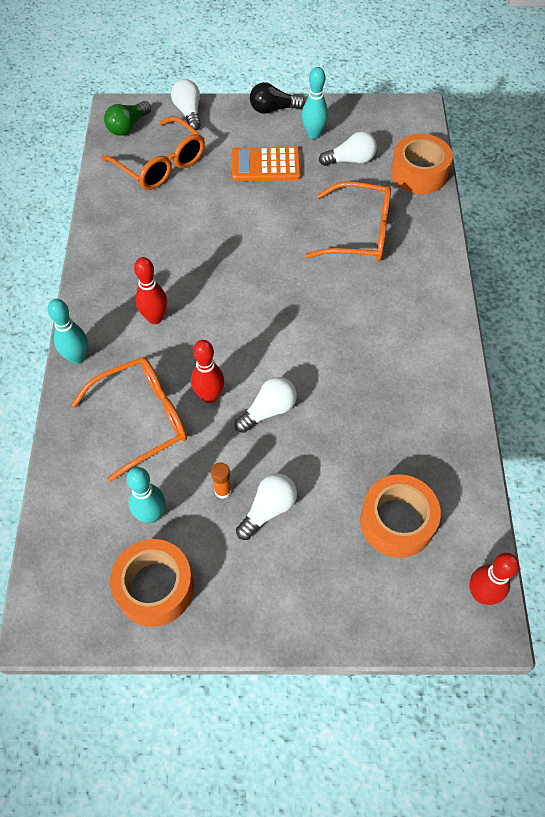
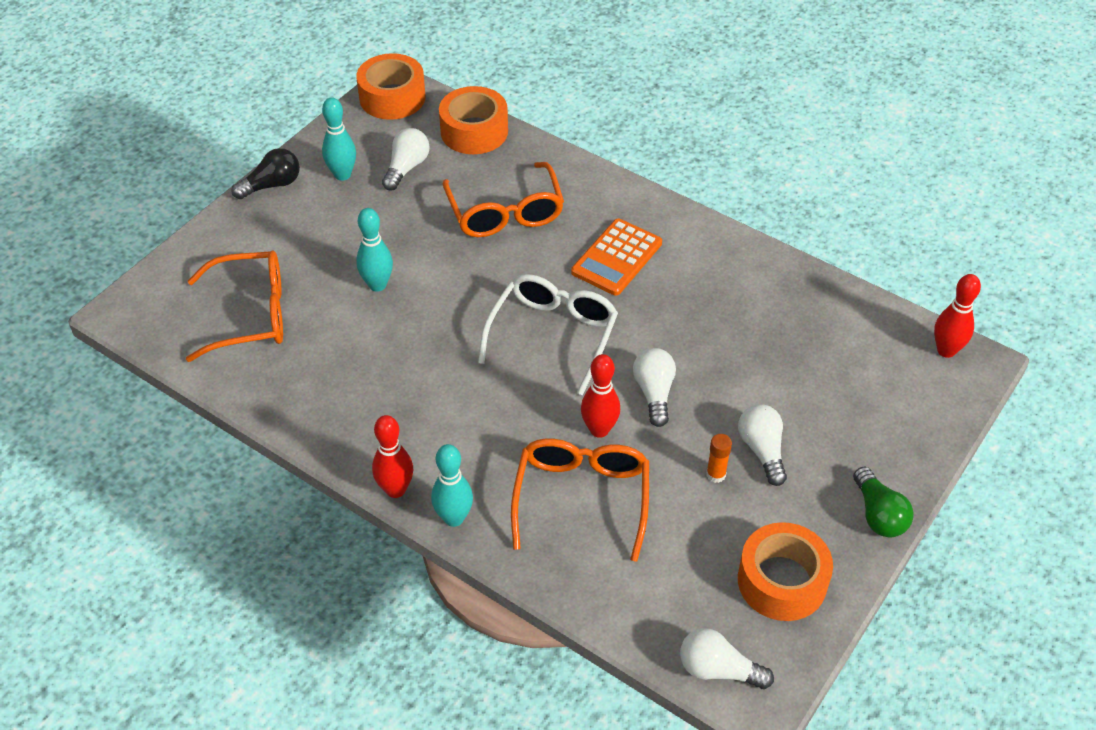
camera: 55 degrees left, 10 degrees down
green light bulb [104,101,151,136] -> green light bulb moved to [853,467,914,537]
turquoise bowling pin [126,467,166,523] -> turquoise bowling pin moved to [356,208,393,292]
red bowling pin [134,257,167,324] -> red bowling pin moved to [372,415,413,498]
white light bulb [171,79,201,130] -> white light bulb moved to [680,628,774,689]
orange calculator [232,146,301,181] -> orange calculator moved to [571,219,662,296]
black light bulb [250,82,305,114] -> black light bulb turned 150 degrees counterclockwise [231,148,300,199]
orange glasses [305,182,391,261] -> orange glasses turned 120 degrees clockwise [443,162,564,237]
orange tape [360,474,441,558] -> orange tape moved to [356,53,426,120]
none -> white glasses [478,274,618,395]

